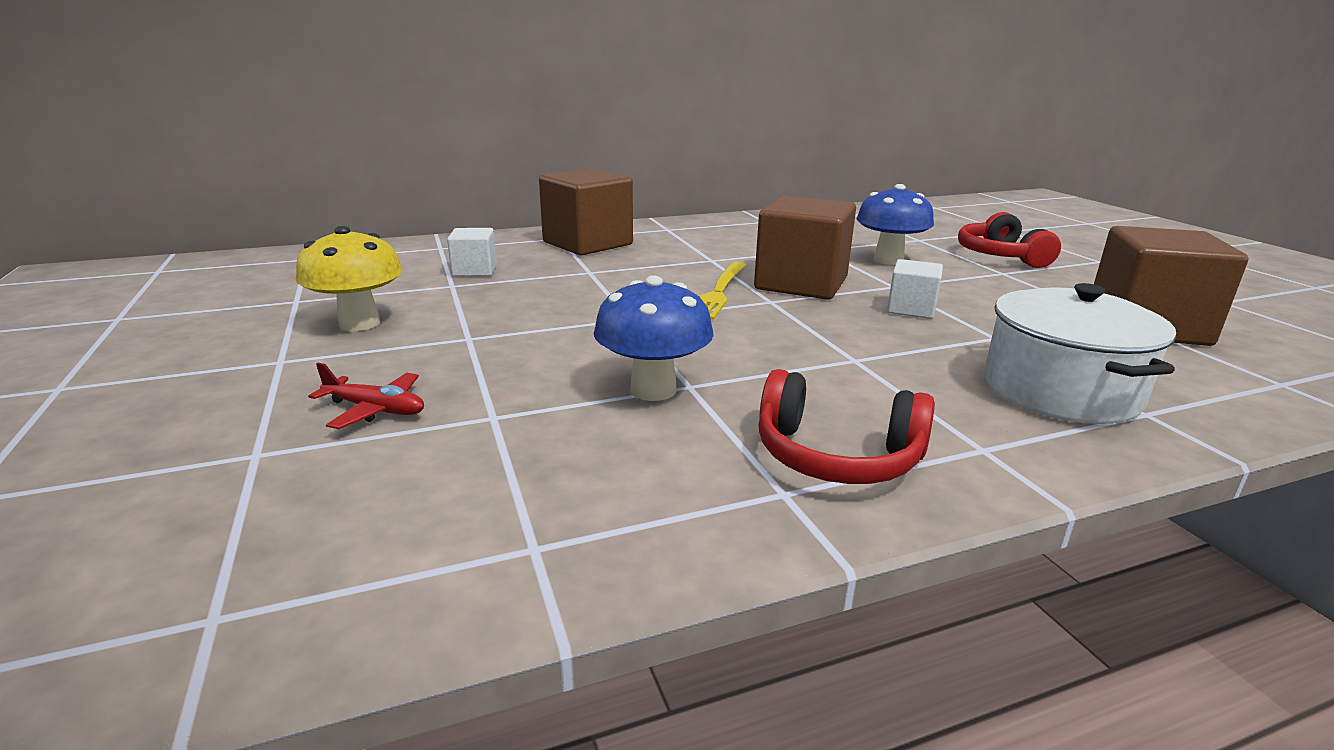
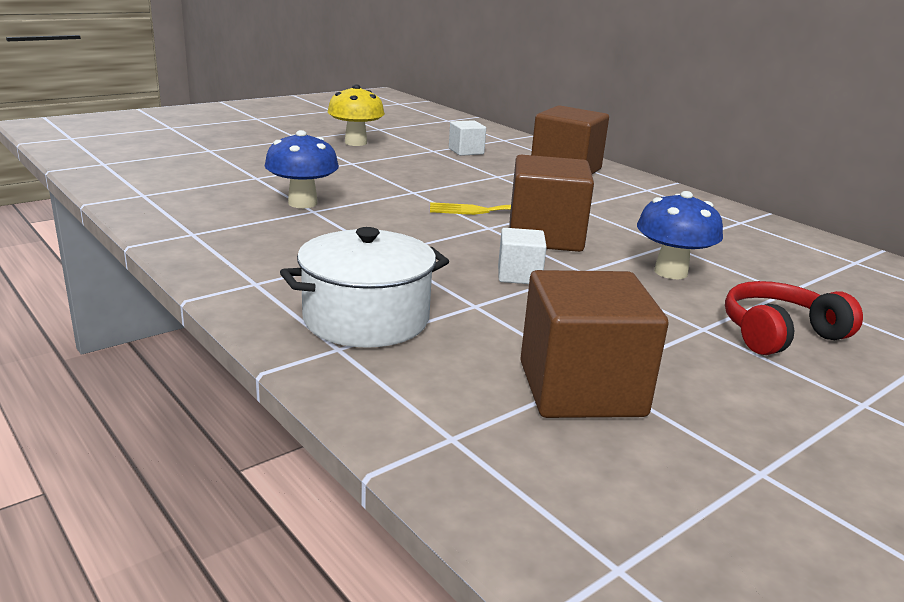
camera: 70 degrees right, 0 degrees up
red plane [308,363,424,429] -> none
red headphones [758,369,935,484] -> none

